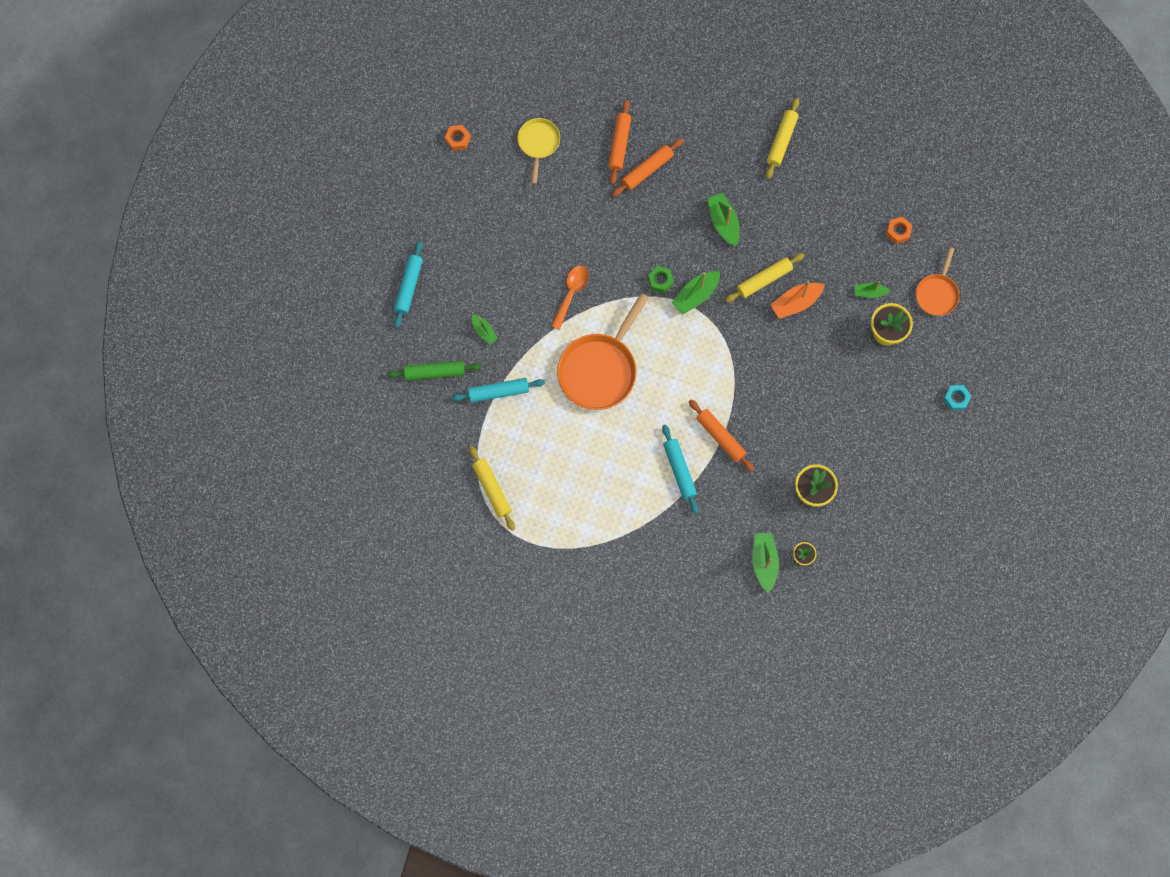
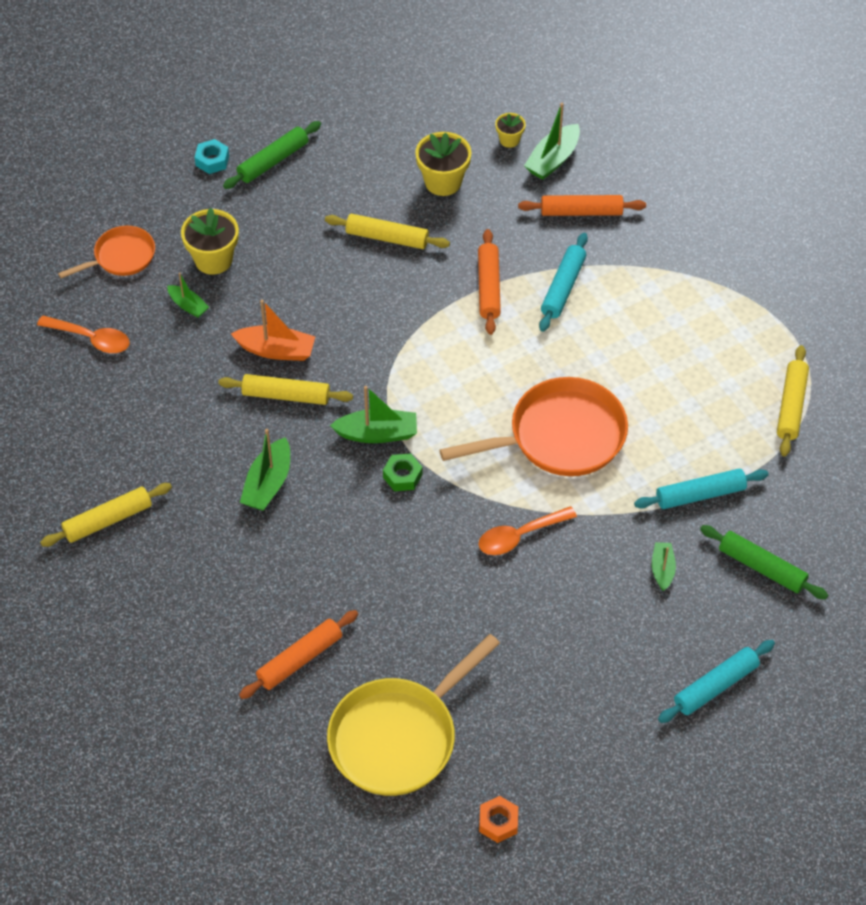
camera: 140 degrees left, 20 degrees down
turquoise rolling pin [452,378,545,403] -> turquoise rolling pin turned 45 degrees counterclockwise [634,469,769,509]
yellow pan [518,118,560,184] -> yellow pan [327,634,500,796], size x1.78
orange rolling pin [612,139,683,196] -> orange rolling pin moved to [518,195,646,216]
orange nut [886,217,912,244] -> orange spoon [37,315,130,353]
none -> green rolling pin [223,121,321,189]
none -> yellow rolling pin [325,214,450,249]

